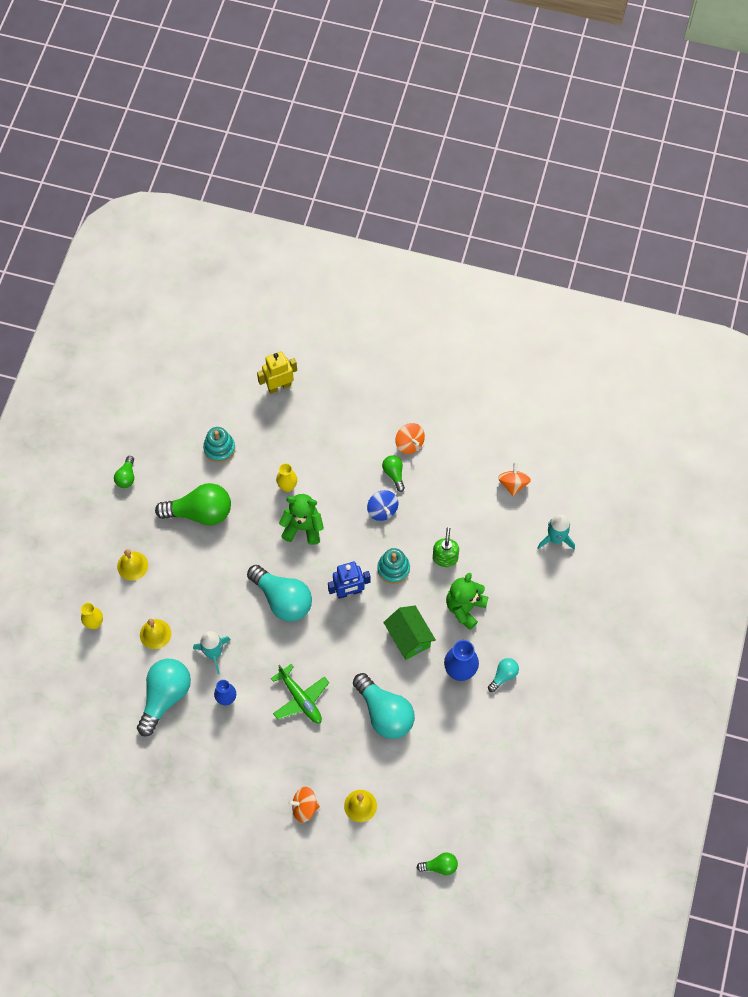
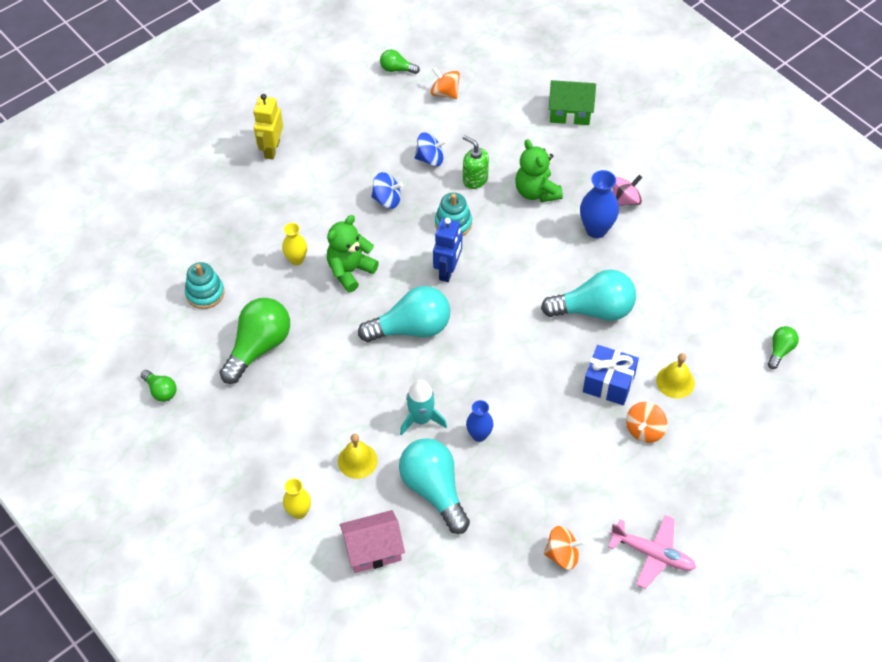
camera: 55 degrees left, 10 degrees down
yellow bell [117,549,148,581] -> none
yellow robot [257,351,297,394] -> yellow robot moved to [254,94,283,160]
green plane [271,664,329,724] -> none
green light bulb [382,455,405,492] -> green light bulb moved to [380,50,420,74]
green house [383,606,436,660] -> green house moved to [549,80,596,125]
orange spinning top [395,423,425,454] -> orange spinning top moved to [544,526,585,570]
turquoise light bulb [488,658,519,692] -> pink spinning top [613,175,642,206]
turquoise rocket [537,514,575,550] -> none
none -> pink house [340,510,405,573]
none -> blue spinning top [415,133,447,166]
none -> blue gift [583,345,639,405]
none -> pink plane [608,515,696,589]

